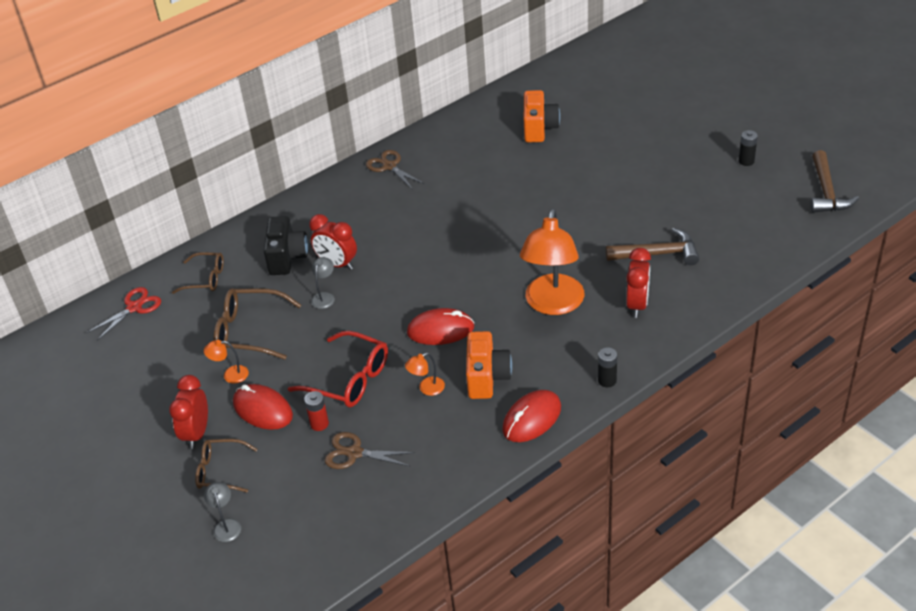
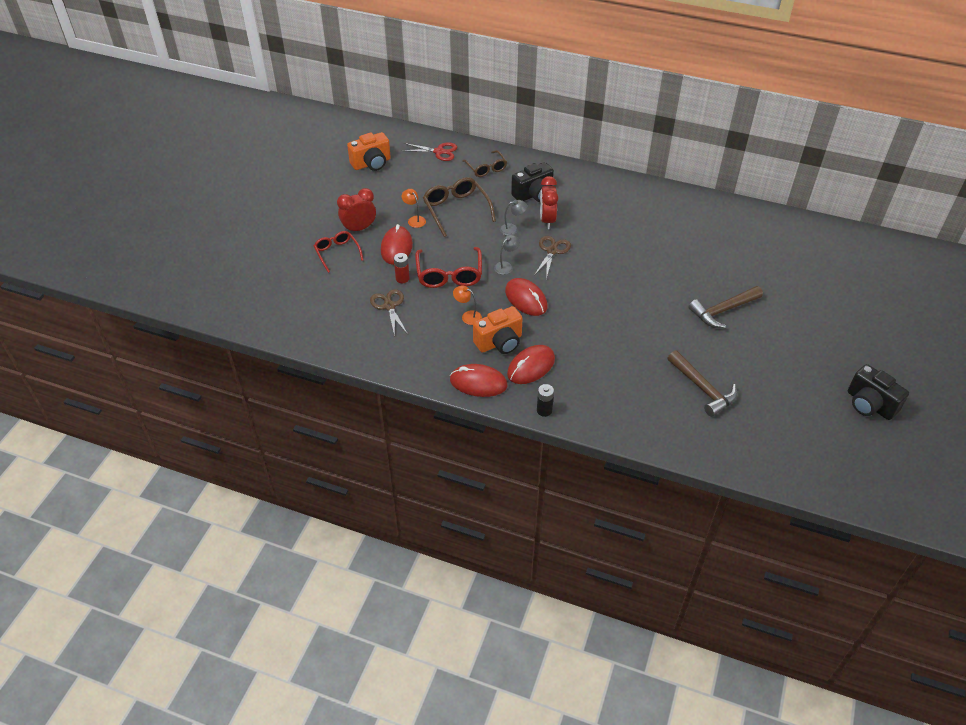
camera: 55 degrees right, 5 degrees up
brown glasses [195,439,257,493] -> red glasses [314,231,363,273]
grey lamp [204,482,241,542] -> grey lamp moved to [494,235,520,275]
brown scissors [366,150,425,190] -> brown scissors moved to [534,236,571,279]
orange lamp [520,209,584,315] -> none
orange camera [524,90,560,142] -> orange camera moved to [347,132,391,171]
red clock [626,248,651,318] -> none
black battery [739,130,758,166] -> black camera [848,364,909,420]
brown hammer [810,150,859,213] -> brown hammer moved to [689,286,763,328]
none -> red mouse [507,345,555,384]

